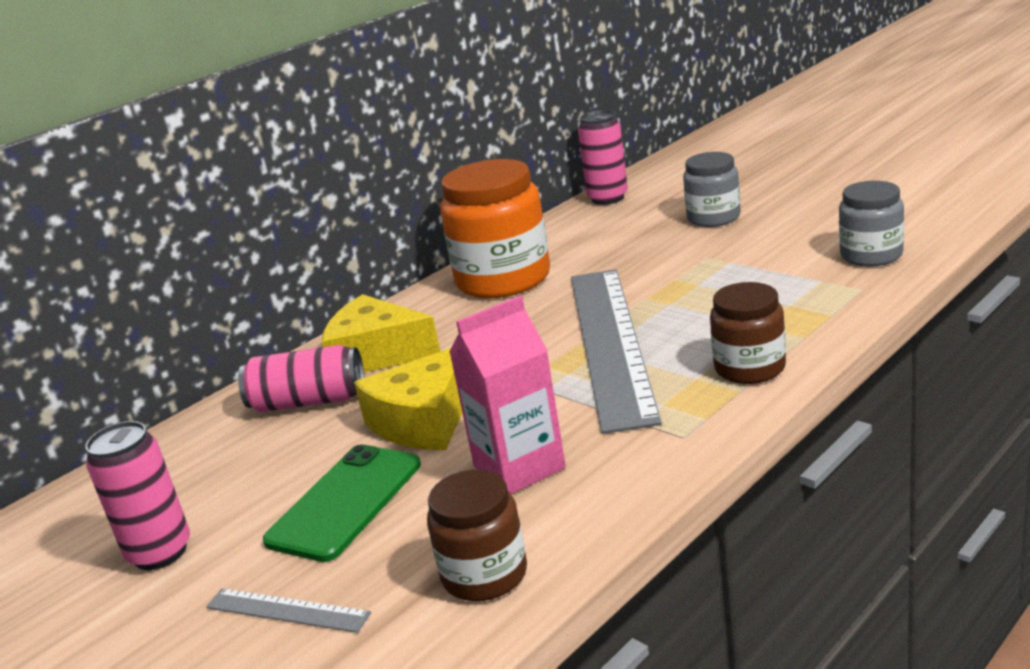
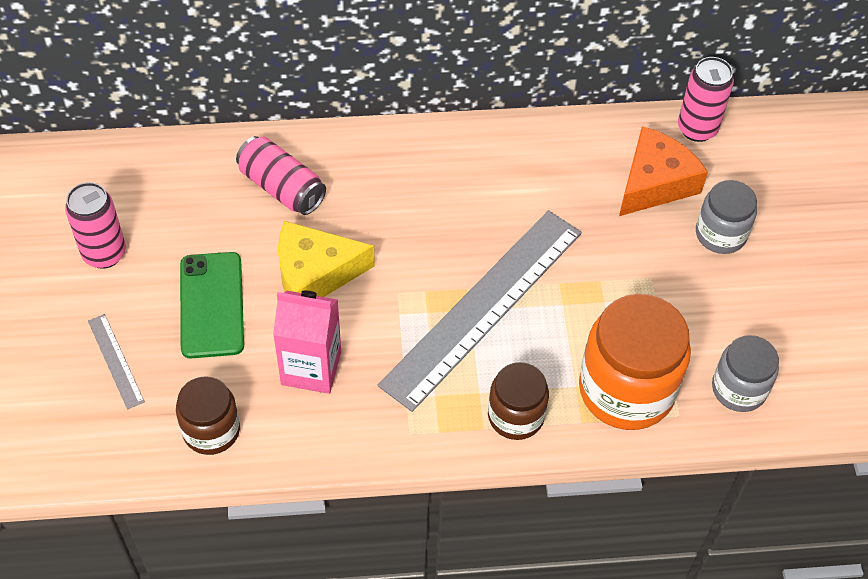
camera: 35 degrees right, 30 degrees up
green phone [263,444,421,562] -> green phone turned 75 degrees counterclockwise [180,252,244,358]
yellow cheese [322,294,440,373] -> none
orange jar [440,159,550,298] -> orange jar moved to [579,294,691,430]
none -> orange cheese [619,126,708,216]

